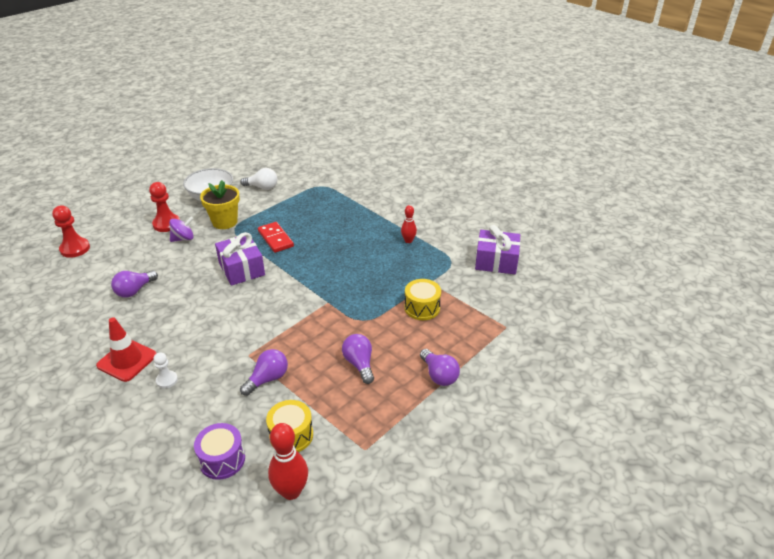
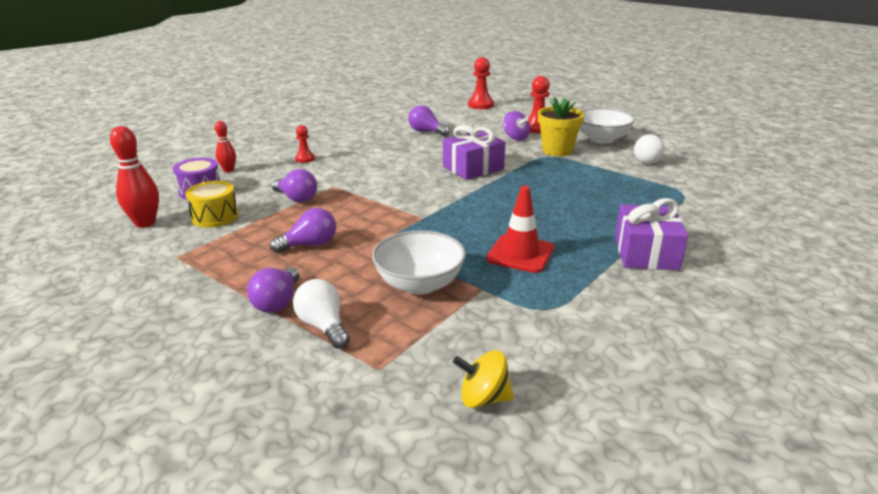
camera: 85 degrees right, 10 degrees down
red traffic cone [96,317,157,382] -> red traffic cone moved to [486,186,554,273]
white pawn [153,352,178,389] -> red pawn [295,125,315,163]
red domino [258,222,294,253] -> none
red bowling pin [401,205,417,243] -> red bowling pin moved to [215,121,236,172]
yellow drum [404,279,441,320] -> white bowl [372,230,466,295]
purple light bulb [420,349,460,386] -> purple light bulb turned 45 degrees counterclockwise [247,267,300,313]
purple gift [475,225,520,274] -> purple gift moved to [615,198,688,270]
none -> white light bulb [293,279,350,349]
none -> yellow spinning top [453,350,514,408]

